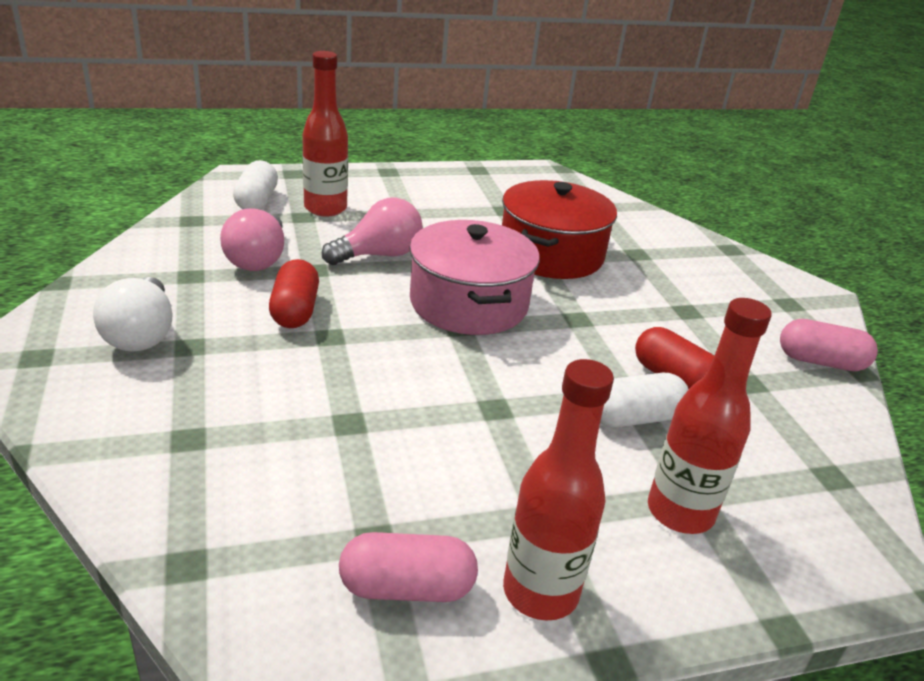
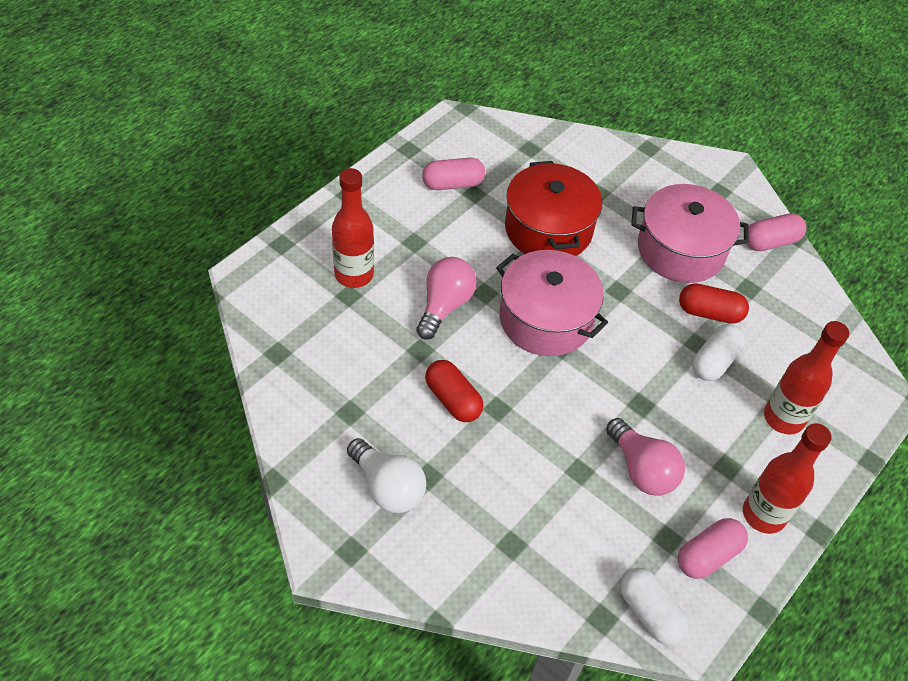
camera: 35 degrees left, 20 degrees up
pink light bulb [220,208,284,271] -> pink light bulb moved to [606,418,685,496]
white capsule [233,160,278,210] -> white capsule moved to [620,568,689,645]
none -> pink capsule [422,158,485,190]
none -> pink pot [631,184,749,283]

